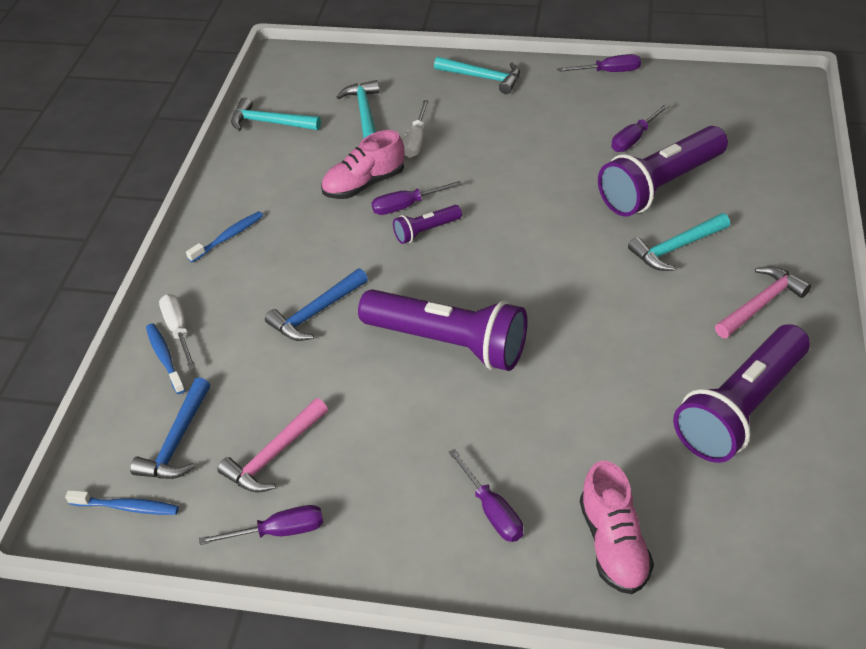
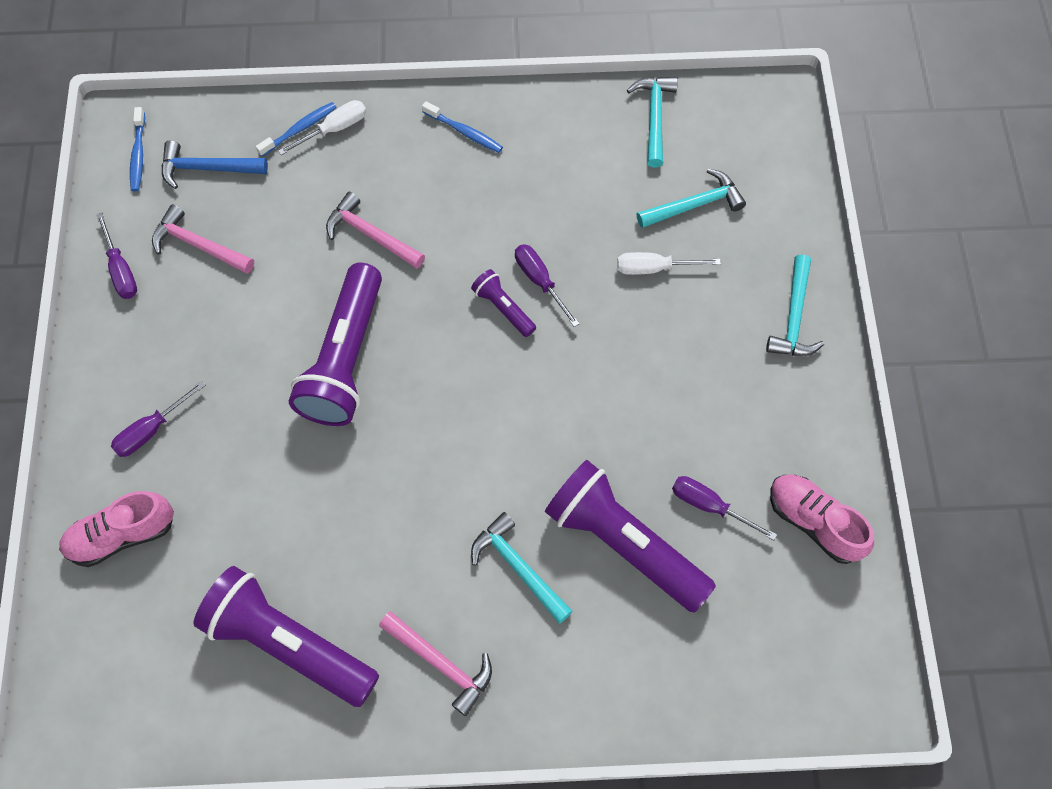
camera: 75 degrees right, 20 degrees up
blue hammer [265,268,368,341] -> pink hammer [326,192,425,269]
pink shoe [321,130,404,199] -> pink shoe moved to [770,474,874,564]
purple screwdriver [557,54,641,72] -> none

